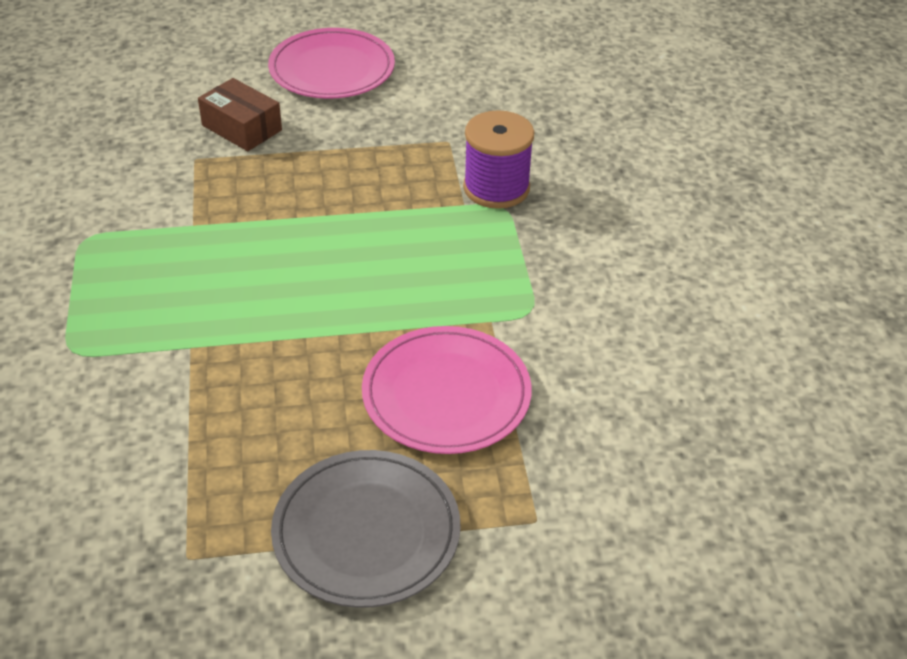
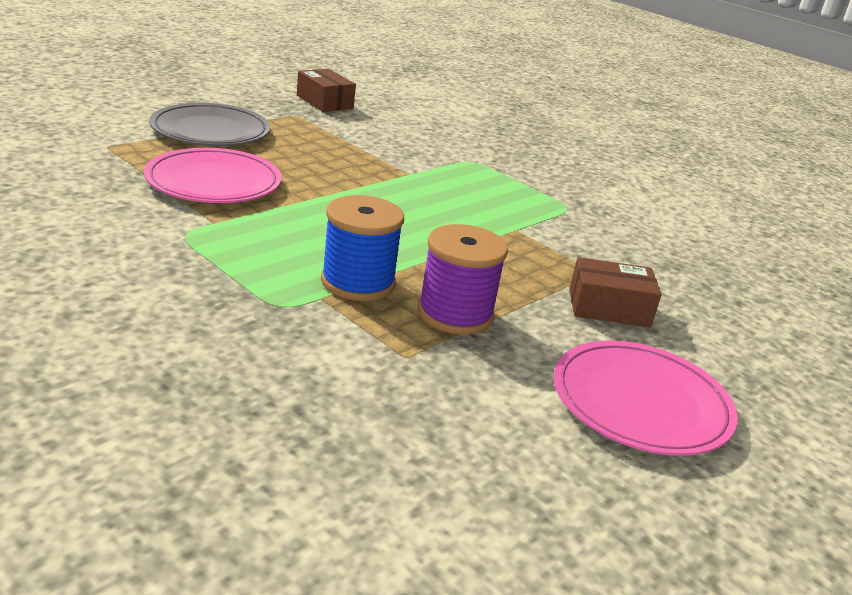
camera: 140 degrees right, 15 degrees down
purple spool [463,110,534,209] -> purple spool moved to [418,224,508,335]
none -> brown box [297,69,356,112]
none -> blue spool [321,195,404,301]

